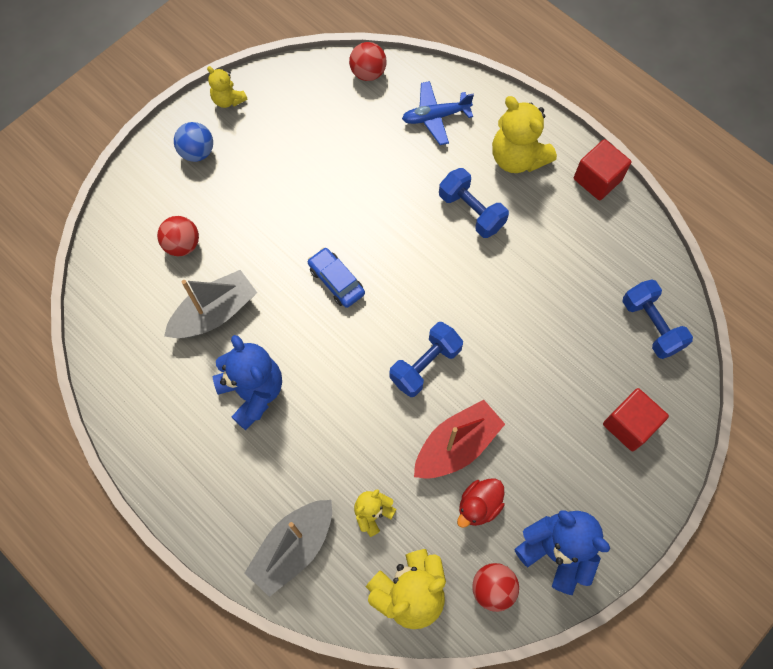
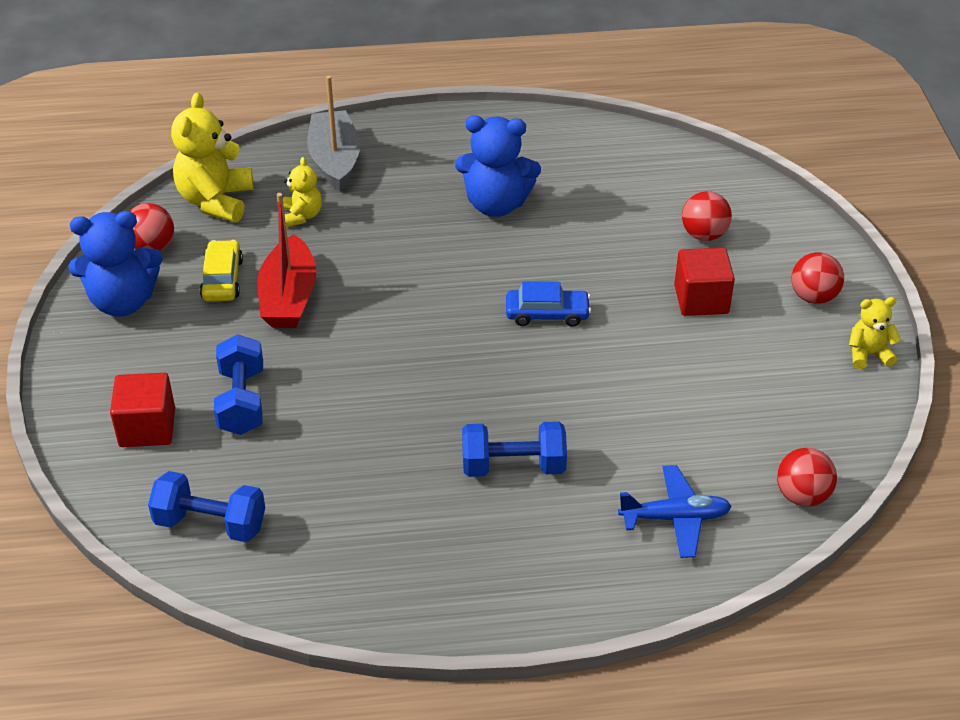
camera: 130 degrees right, 25 degrees down
grey boat [164,270,257,338] -> none
blue ball [174,122,213,162] -> red ball [792,252,844,304]
blue dumbbell [389,322,463,397] -> blue dumbbell moved to [214,334,263,435]
blue plane [402,81,474,145] -> blue plane turned 60 degrees clockwise [618,465,732,558]
red duck [457,478,504,528] -> yellow car [200,240,243,301]
yellow teddy bear [492,96,557,173] -> none
red cube [574,139,631,200] -> red cube moved to [674,248,735,316]

